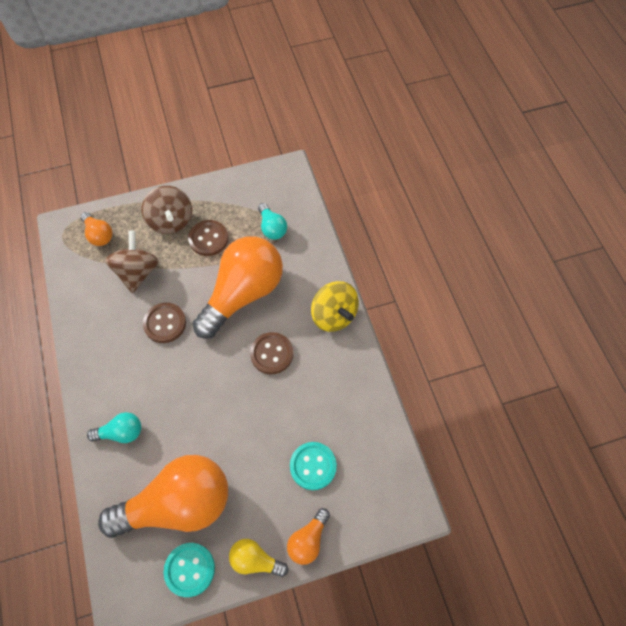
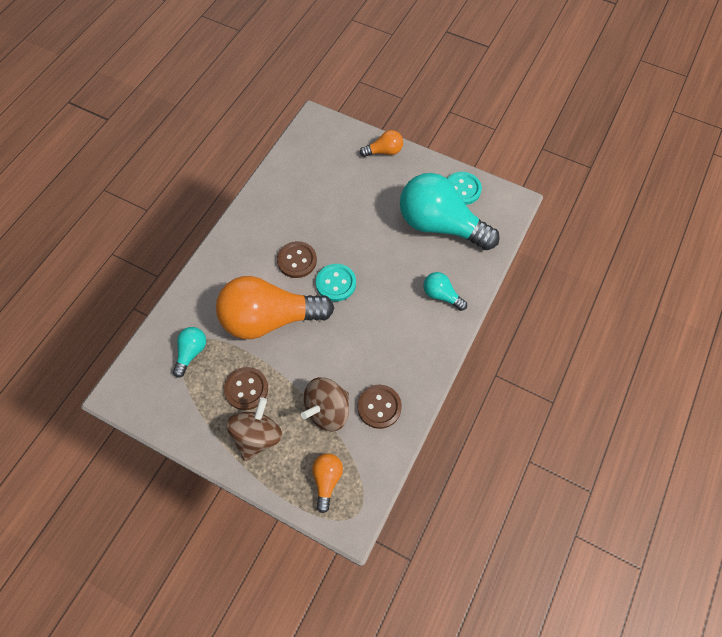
camera: 135 degrees left, 0 degrees up
orange light bulb [98,455,228,538] -> turquoise light bulb [400,173,500,250]
brown button [143,303,186,343] -> brown button moved to [357,385,402,429]
yellow light bulb [229,539,288,577] -> none
turquoise button [290,442,337,490] -> turquoise button moved to [316,264,356,301]
yellow spinning top [311,281,359,332] -> none

